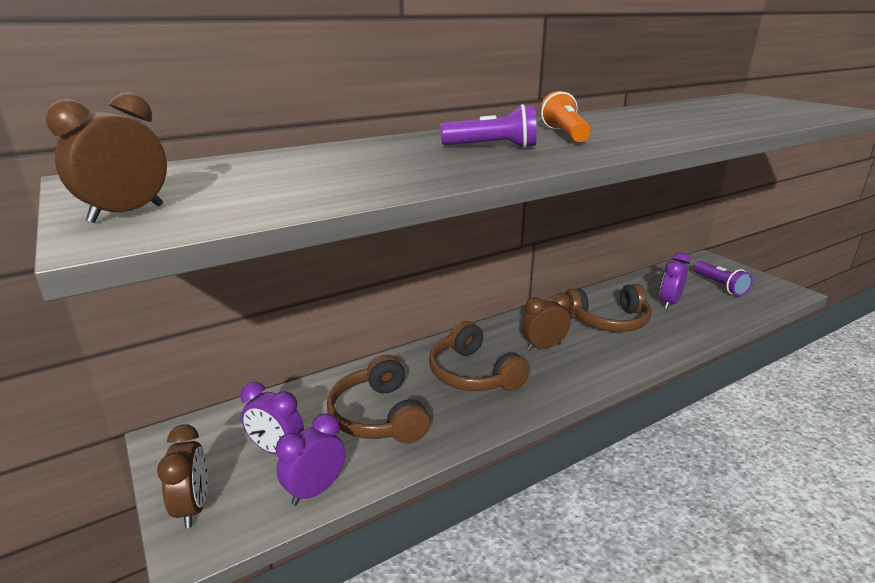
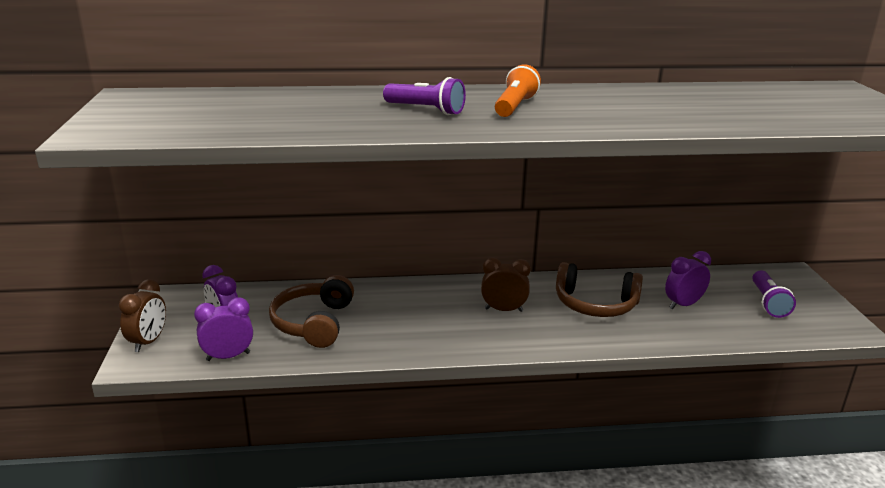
camera: 25 degrees right, 0 degrees up
brown clock [45,92,167,223] -> none
brown headphones [429,321,530,391] -> none

